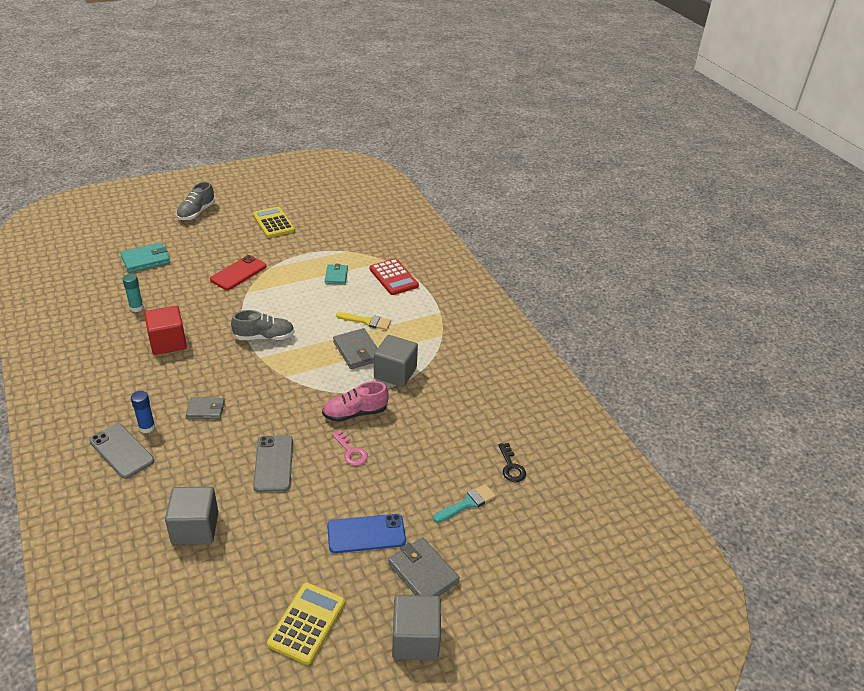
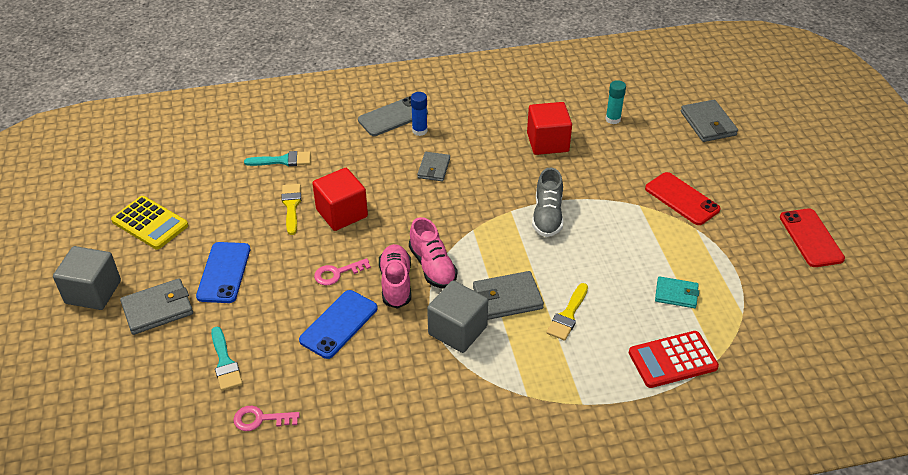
camera: 105 degrees right, 5 degrees up
turquoise wallet [120,243,170,273] -> grey wallet [681,100,738,142]
grey cube [165,487,218,545] -> turquoise brush [244,151,311,166]
grey shoe [176,182,215,220] -> none
yellow calculator [253,207,295,238] -> red phone [780,208,845,267]
grey phone [253,435,293,492] -> red cube [312,168,368,231]
black key [498,443,526,482] -> pink key [233,406,300,431]
none -> yellow brush [282,184,301,235]
none -> blue phone [299,290,378,359]
none -> pink shoe [409,217,458,288]

